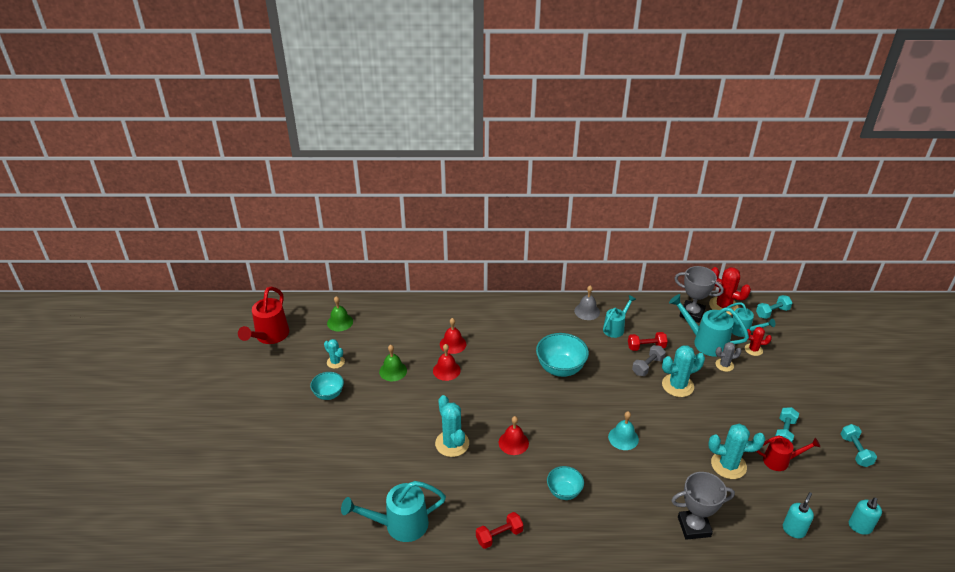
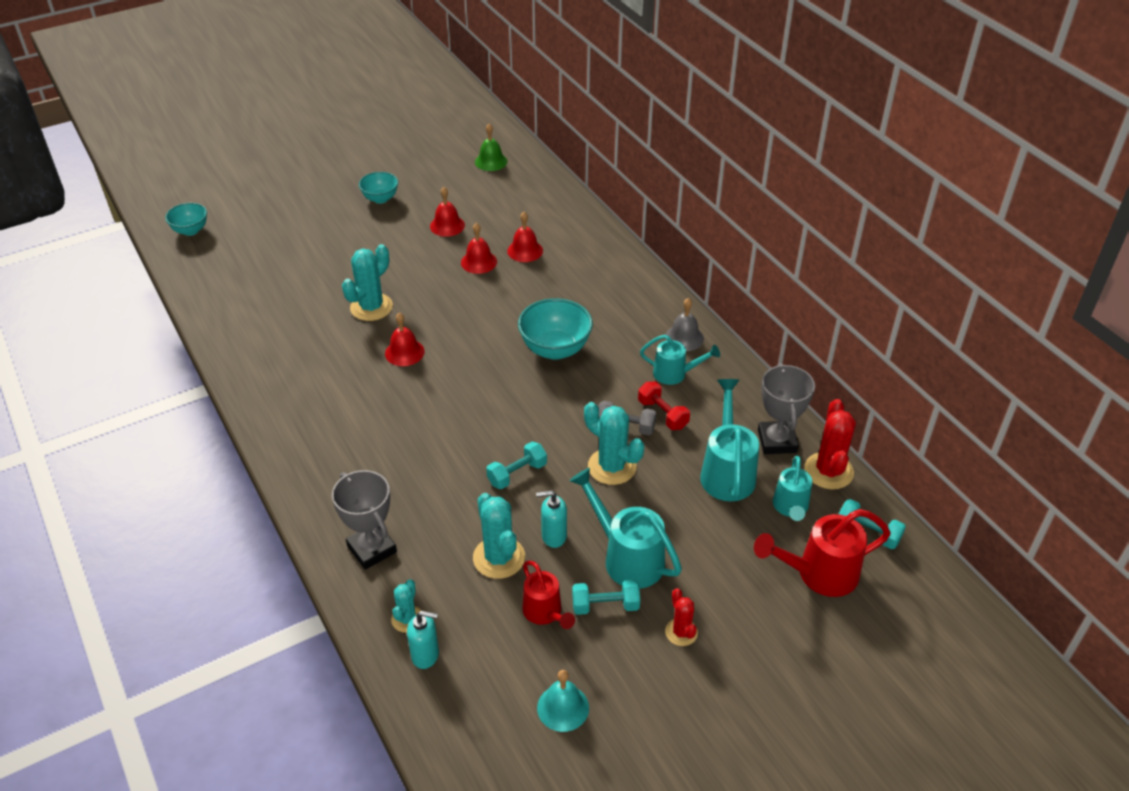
camera: 60 degrees right, 5 degrees up
red watering can [238,287,289,344] -> red watering can moved to [754,509,891,597]
turquoise cactus [324,339,345,369] -> turquoise cactus moved to [391,579,421,633]
turquoise watering can [341,481,446,542] -> turquoise watering can moved to [569,468,682,589]
green bell [379,345,407,381] -> red bell [430,187,465,237]
red dumbbell [476,512,523,549] -> none
turquoise bowl [547,466,584,500] -> turquoise bowl moved to [165,203,207,236]
turquoise bell [608,411,639,450] -> turquoise bell moved to [537,670,589,732]
grey cactus [715,342,742,372] -> none
red cactus [745,327,772,356] -> red cactus moved to [665,588,698,646]
turquoise dumbbell [841,424,877,467] -> turquoise dumbbell moved to [486,442,547,489]
turquoise soap dispenser [849,497,882,535] -> turquoise soap dispenser moved to [536,490,567,548]

